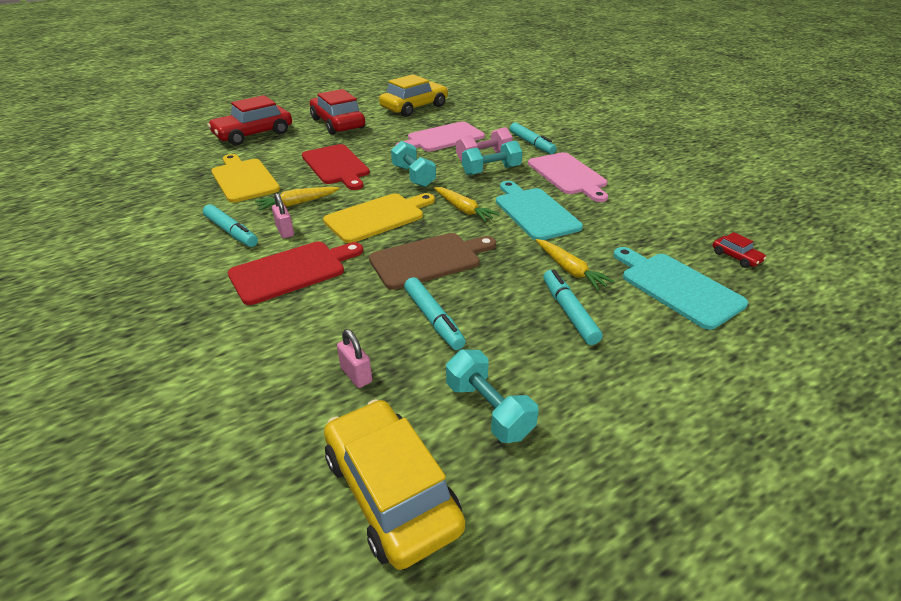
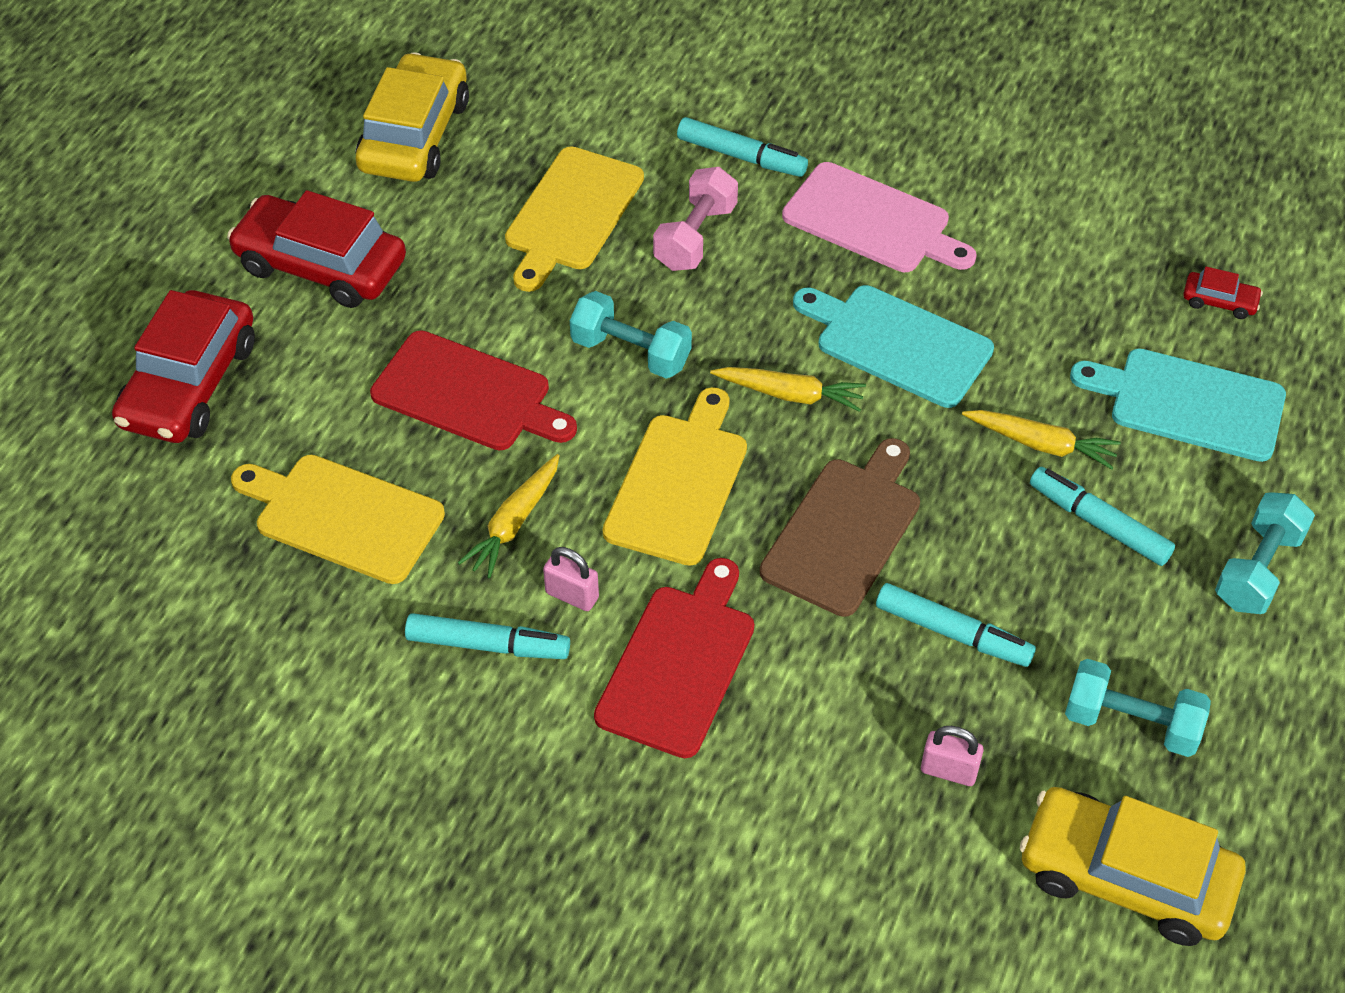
camera: 35 degrees left, 15 degrees up
pink cutting board [396,122,485,152] -> yellow cutting board [505,146,644,292]
turquoise dumbbell [462,141,522,175] -> turquoise dumbbell moved to [1215,492,1315,614]

